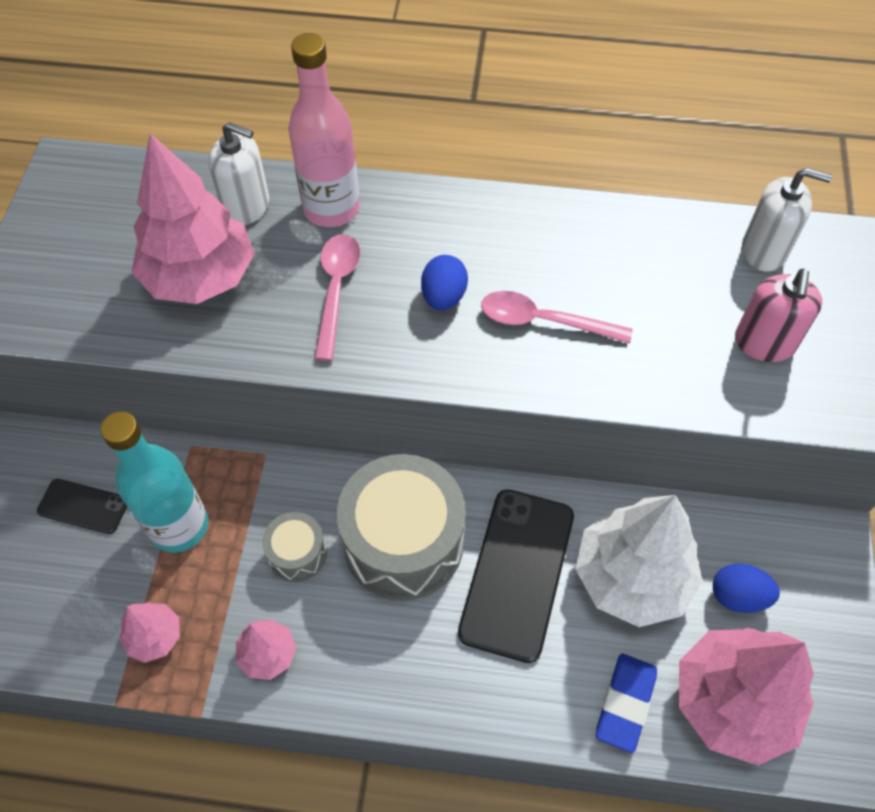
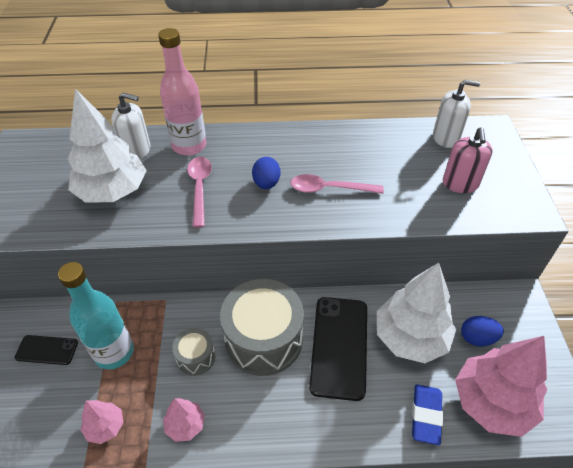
camera: 10 degrees left, 10 degrees down
pink tree [131,134,255,304] -> white tree [68,88,147,203]

